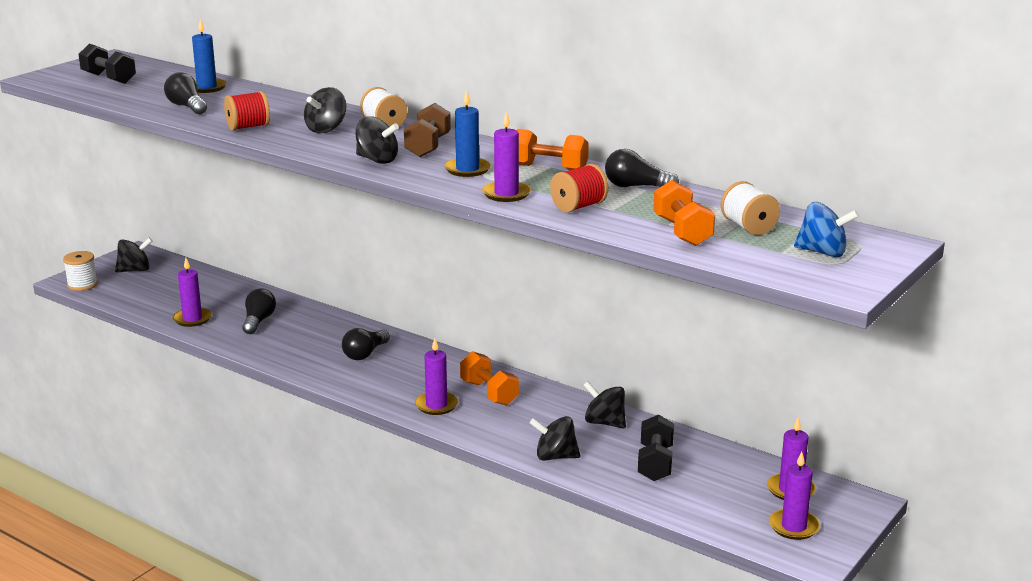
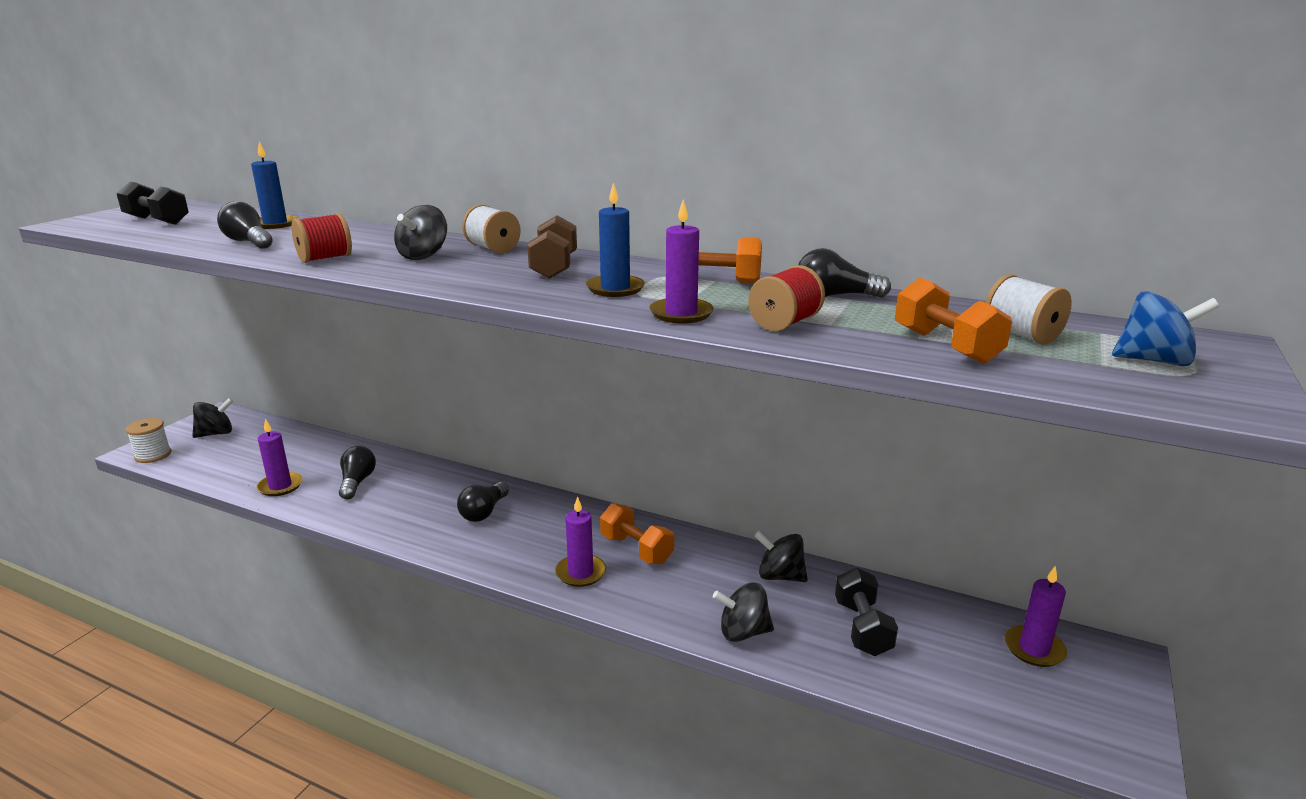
camera: 10 degrees left, 0 degrees up
black spinning top [356,116,399,164] -> none
purple candle [769,452,820,540] -> none

